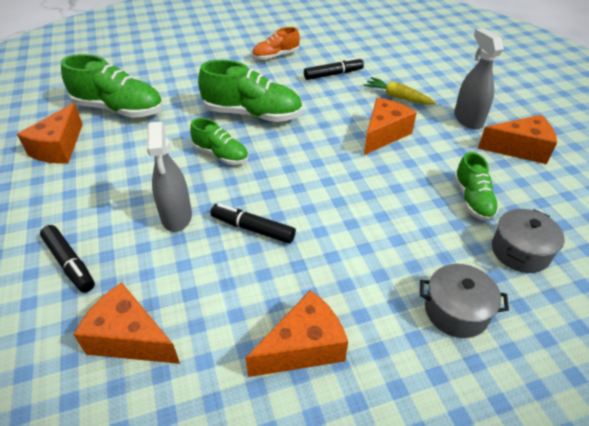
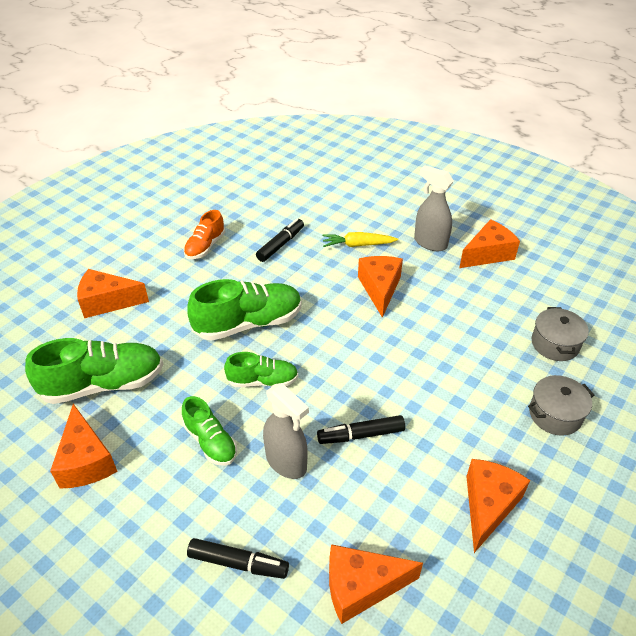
camera: 35 degrees left, 0 degrees up
green shoe [454,152,499,221] -> green shoe moved to [182,396,237,466]
none -> orange cheese [77,269,149,318]

